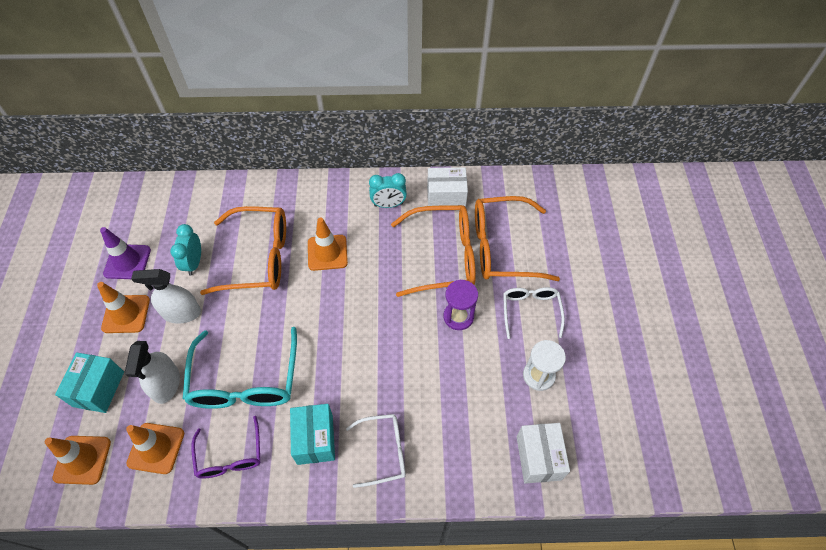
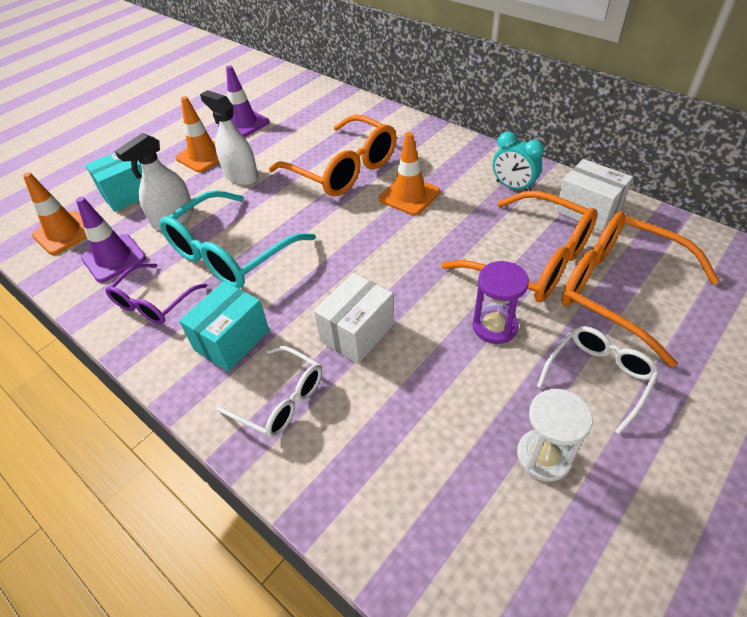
camera: 45 degrees right, 10 degrees down
orange traffic cone [126,423,184,474] -> purple traffic cone [76,197,146,283]
turquoise clock [170,224,201,276] -> none
white box [517,423,570,483] -> white box moved to [314,273,394,364]

